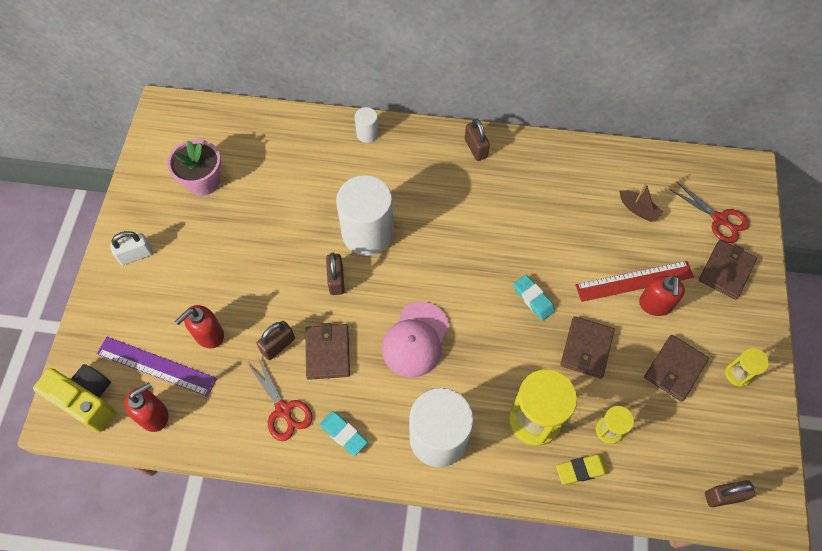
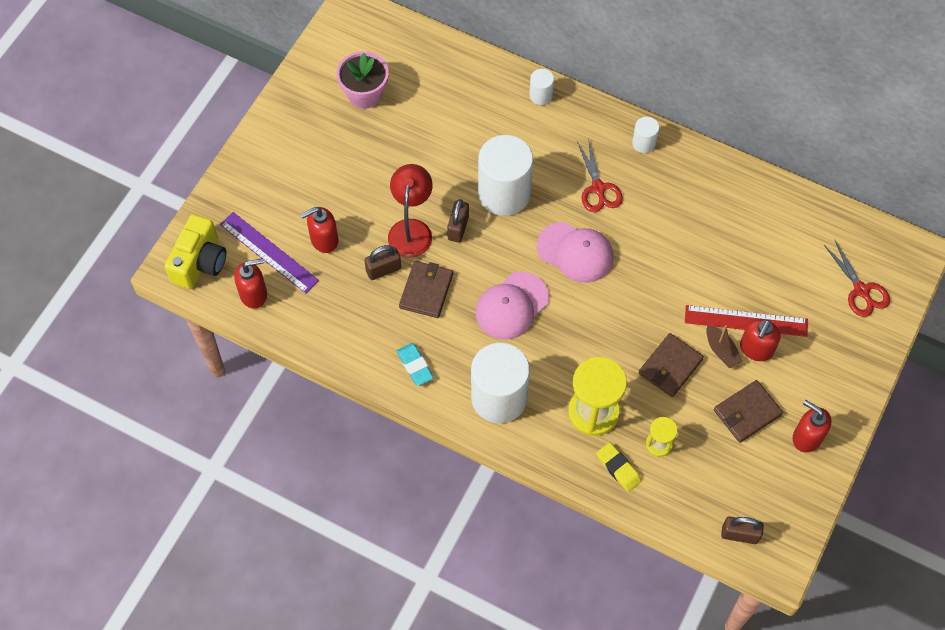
camera: 20 degrees right, 0 degrees up
yellow camera [33,364,116,432] -> yellow camera turned 60 degrees clockwise [164,214,226,289]
white padlock [110,231,153,265] -> none
red scissors [248,357,312,441] -> red scissors moved to [577,138,623,212]
brown padlock [465,118,490,161] -> white cylinder [632,117,659,153]
turquoise eraser [513,275,555,321] -> none
yellow eraser [556,454,609,485] -> yellow eraser turned 45 degrees clockwise [596,442,641,492]
brown boat [619,182,663,222] -> brown boat moved to [706,325,743,368]
brown wallet [698,240,757,300] -> none
yellow hourglass [725,348,769,387] -> red soap dispenser [793,400,831,452]
none -> red lamp [388,164,433,257]
none -> pink cap [537,222,614,283]

